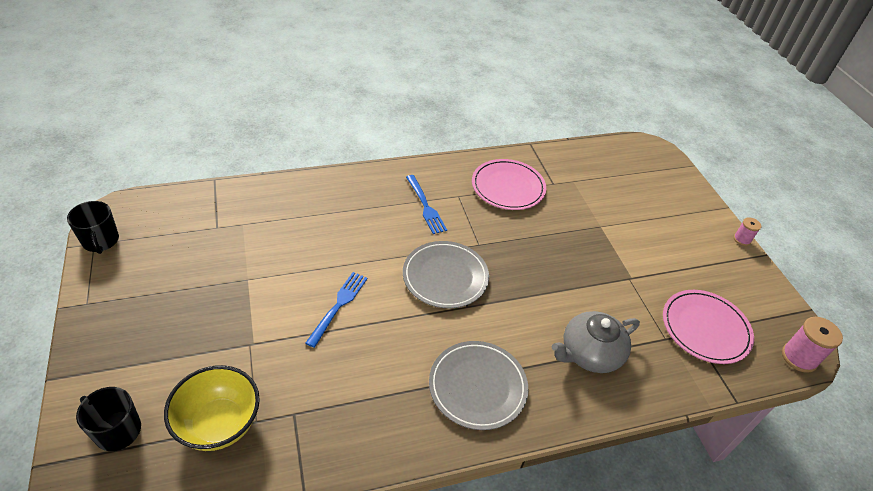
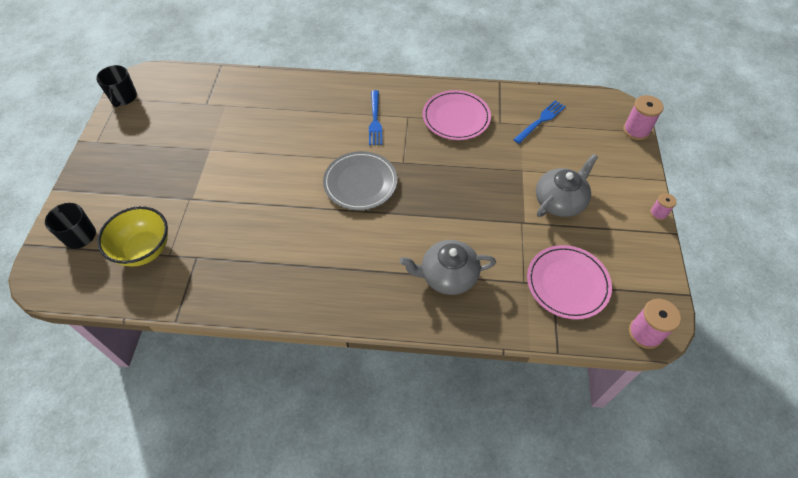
camera: 25 degrees right, 10 degrees up
blue fork [306,272,368,348] -> blue fork moved to [513,100,566,144]
grey plate [429,341,528,430] -> none
none -> grey teapot [536,154,598,217]
none -> pink spool [623,95,664,140]

